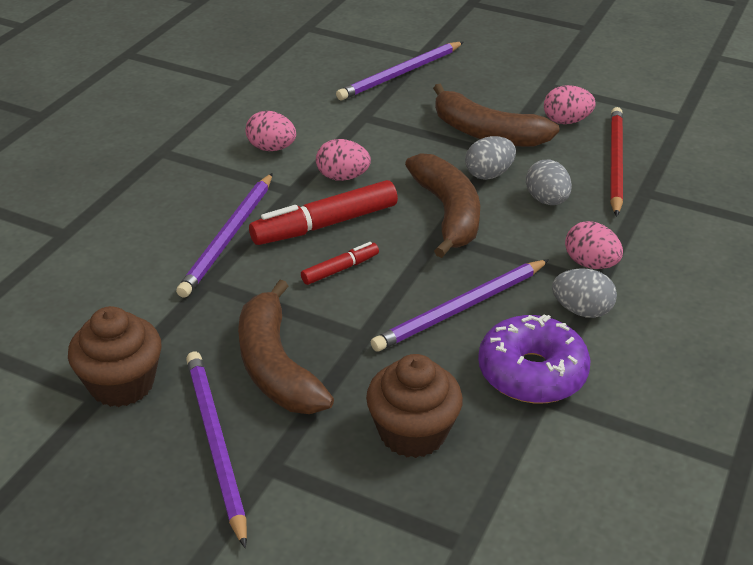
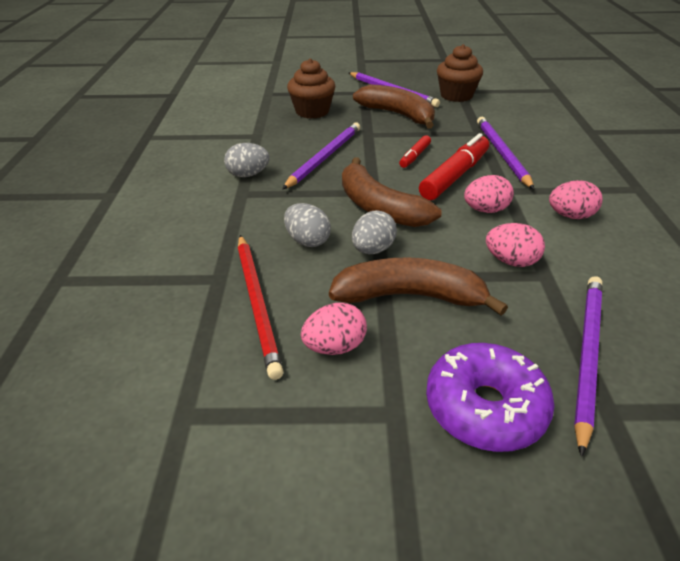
camera: 155 degrees right, 0 degrees up
purple donut [478,314,591,403] -> purple donut moved to [426,343,555,452]
pink egg [565,221,623,269] -> pink egg moved to [486,223,545,267]

